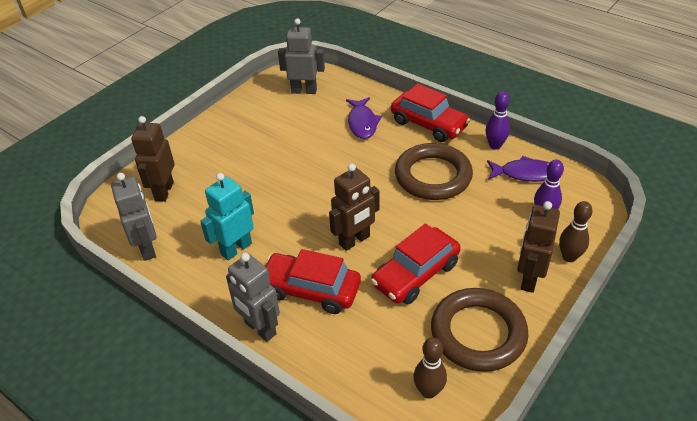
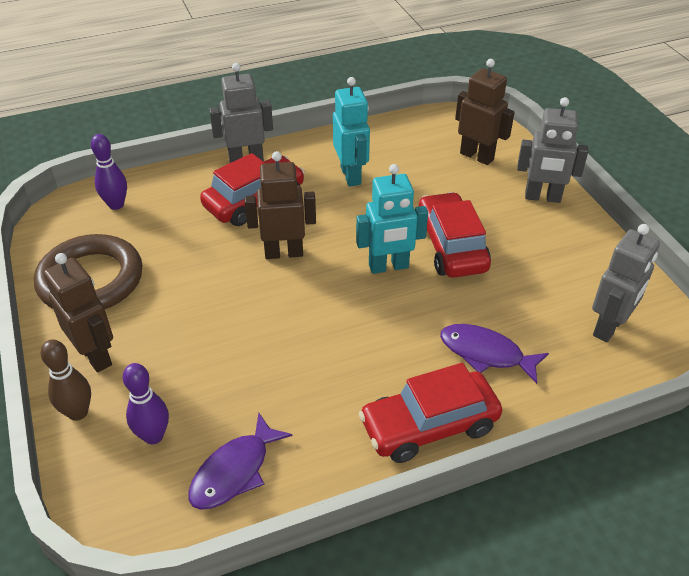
camera: 120 degrees right, 0 degrees up
grey robot [111,173,157,261] -> grey robot moved to [517,97,588,203]
brown robot [329,163,379,251] -> brown robot turned 90 degrees clockwise [245,151,316,259]
red car [371,224,461,304] -> red car moved to [419,192,491,278]
brown ring [395,143,473,200] -> none
brown bowling pin [413,337,447,399] -> none
purple bowling pin [485,91,510,150] -> purple bowling pin moved to [91,134,127,210]
none -> turquoise robot [356,164,428,274]

